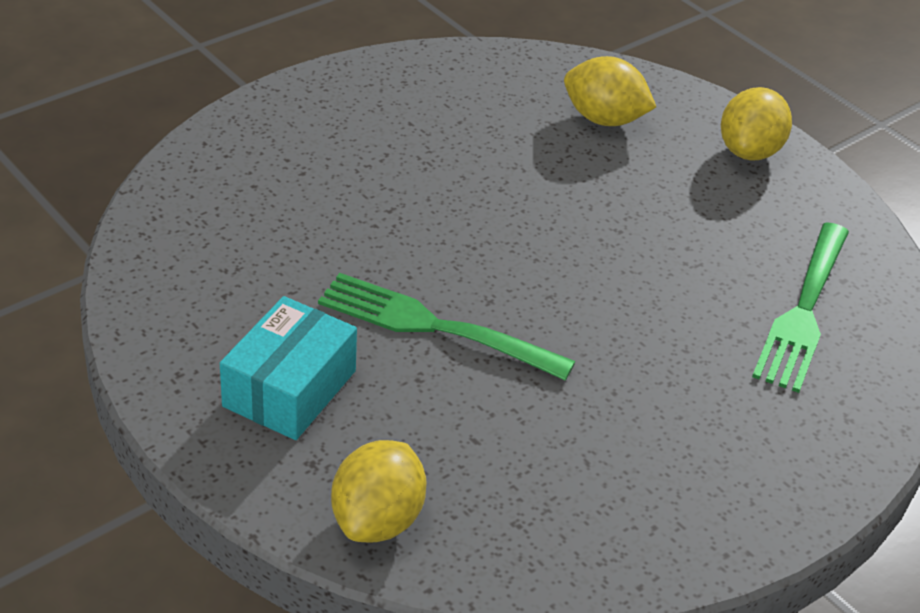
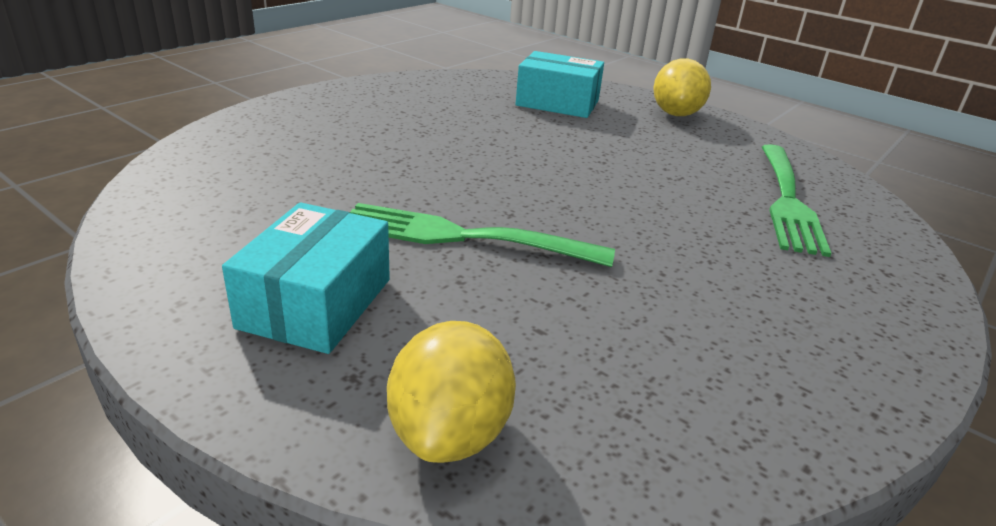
camera: 10 degrees left, 10 degrees down
yellow lemon [564,56,656,126] -> turquoise box [516,51,604,118]

